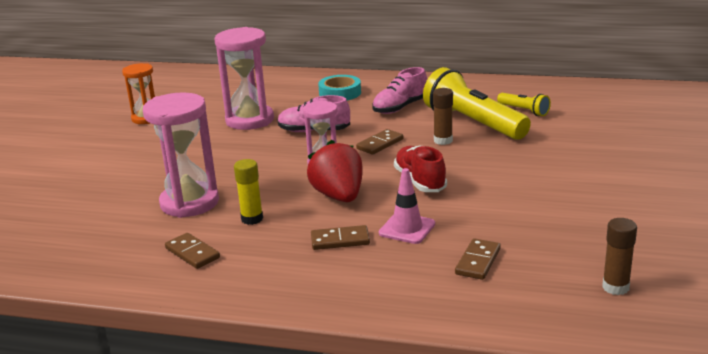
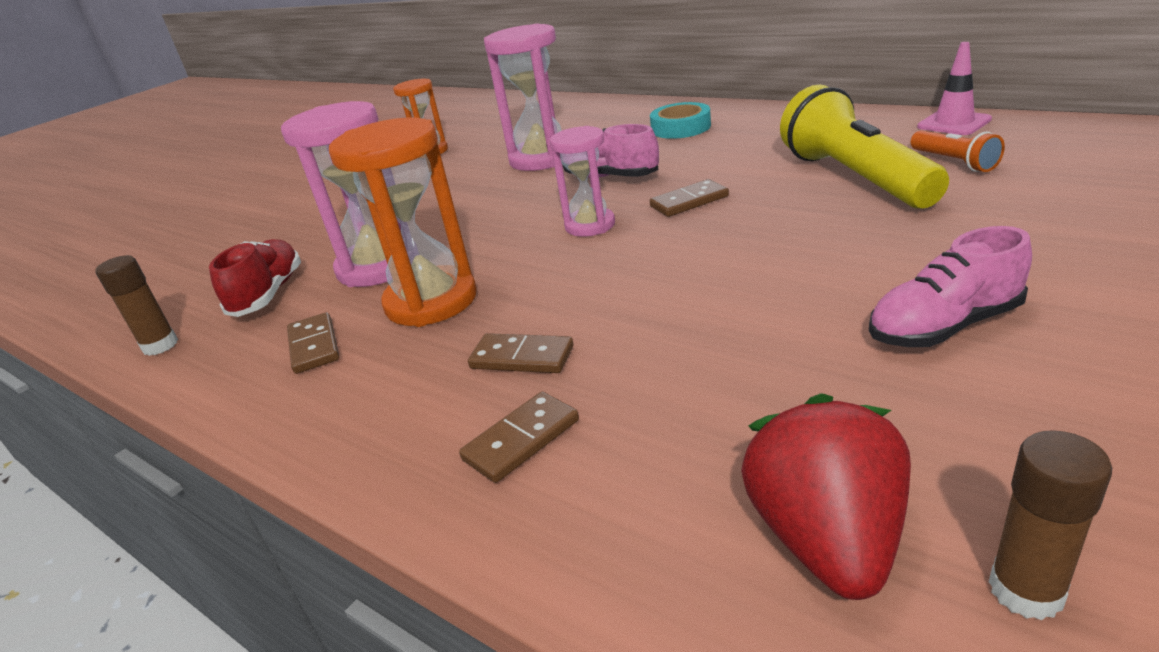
camera: 25 degrees right, 5 degrees up
yellow glue stick [234,159,263,225] -> orange hourglass [329,118,477,327]
red strawberry [307,140,363,202] -> red strawberry moved to [741,393,911,600]
pink shoe [372,67,427,114] -> pink shoe moved to [869,226,1032,347]
pink traffic cone [379,168,435,244] -> pink traffic cone moved to [917,42,992,135]
red shoe [394,145,447,192] -> red shoe moved to [209,239,301,317]
brown glue stick [433,88,453,145] -> brown glue stick moved to [95,255,178,356]
brown domino [455,238,501,280] -> brown domino moved to [459,392,579,483]
yellow flashlight [497,93,551,116] -> orange flashlight [911,130,1005,172]

